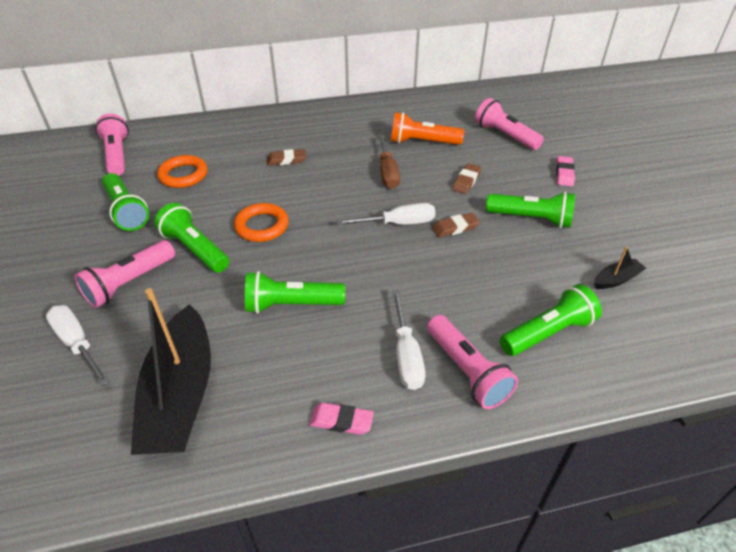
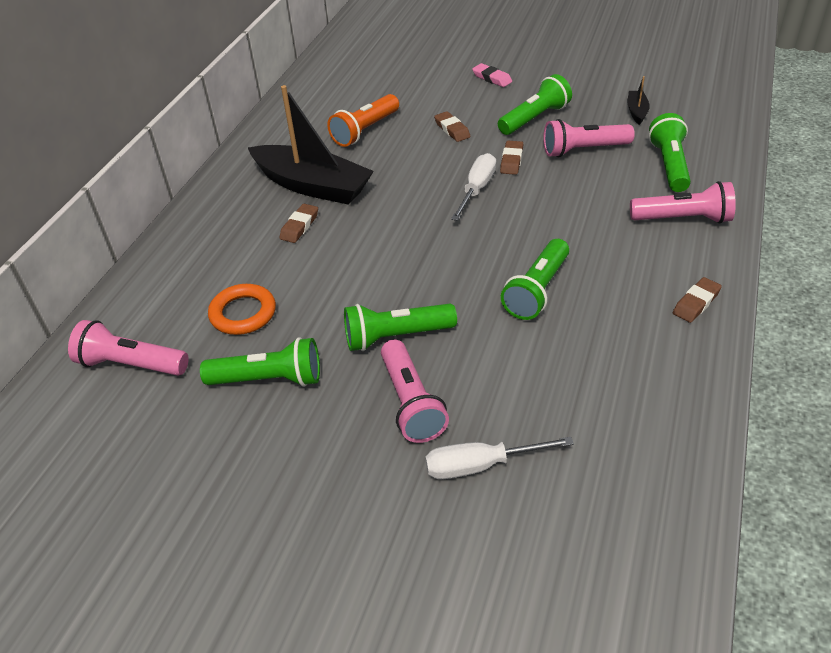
camera: 55 degrees left, 0 degrees up
black boat [131,288,211,455] -> black boat moved to [248,85,374,205]
orange ring [234,203,289,242] -> none
pink eraser [309,403,374,435] -> brown eraser [673,277,722,323]
brown screwdriver [379,134,400,189] -> none
white screwdriver [392,290,425,390] -> none
pink flashlight [475,98,544,150] -> pink flashlight moved to [543,119,635,157]

